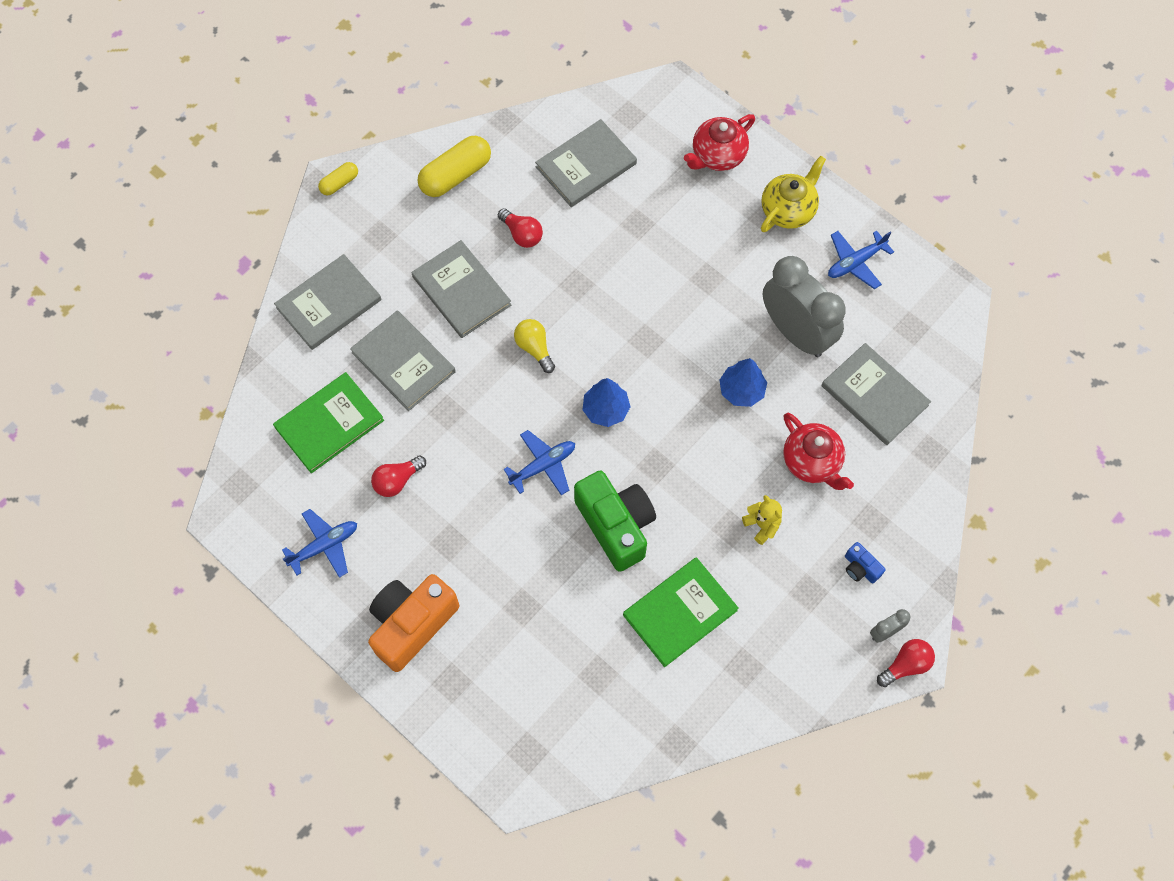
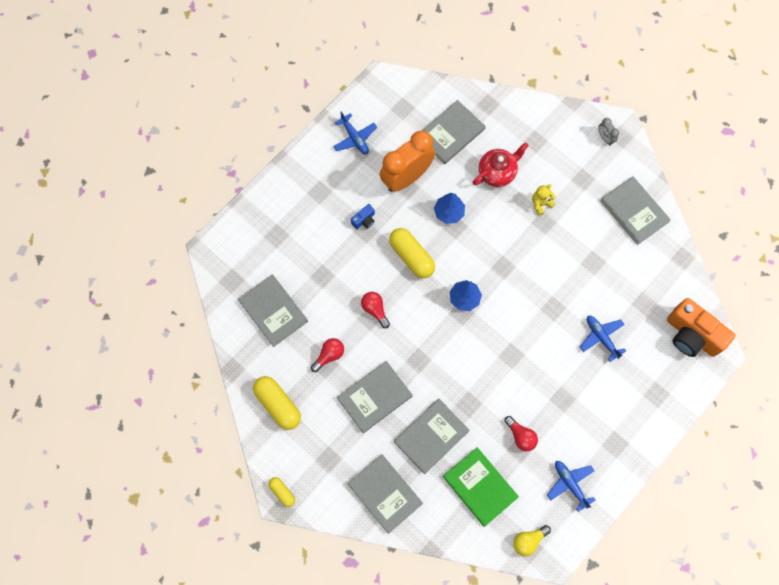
camera: 90 degrees left, 5 degrees up
orange camera [368,574,459,672] -> orange camera moved to [667,298,735,357]
blue plane [503,430,575,495] -> blue plane moved to [580,316,626,362]
yellow light bulb [514,319,555,373] -> yellow light bulb moved to [513,525,551,556]
green camera [574,470,656,572] -> none
green book [623,557,739,667] -> none
red teapot [684,114,755,171] -> none
yellow teapot [761,156,826,232] -> none
grey clock [763,256,846,357] -> orange clock [380,130,435,192]
blue camera [845,542,886,583] -> blue camera moved to [351,204,375,229]
red light bulb [877,639,935,687] -> red light bulb moved to [361,292,390,328]
none -> yellow capsule [389,228,435,278]
none -> grey book [600,176,671,245]

